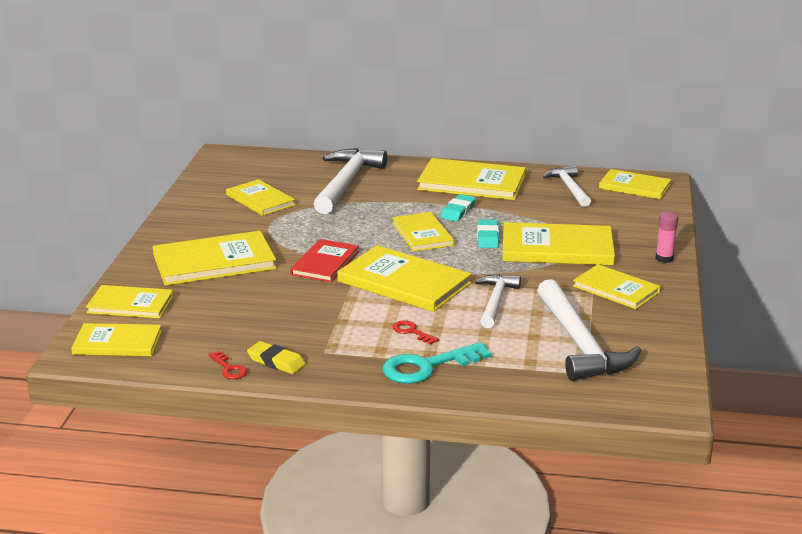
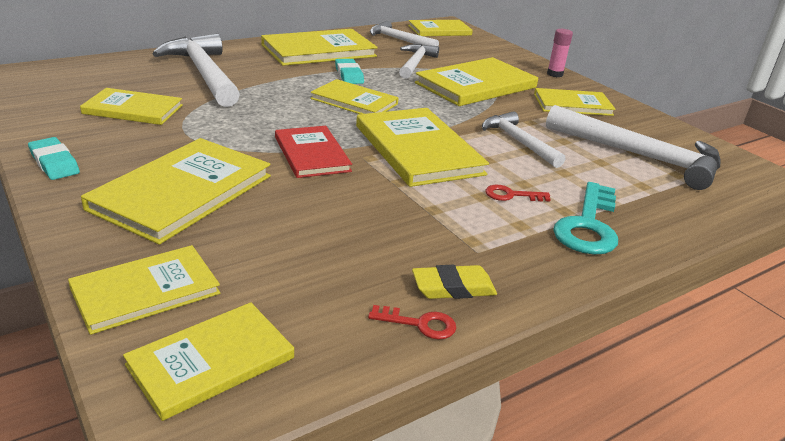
camera: 45 degrees left, 5 degrees up
yellow book [337,245,471,312] -> yellow book turned 75 degrees clockwise [356,108,489,187]
turquoise eraser [477,219,499,248] -> turquoise eraser moved to [28,137,80,180]
none -> white hammer [399,44,439,79]

